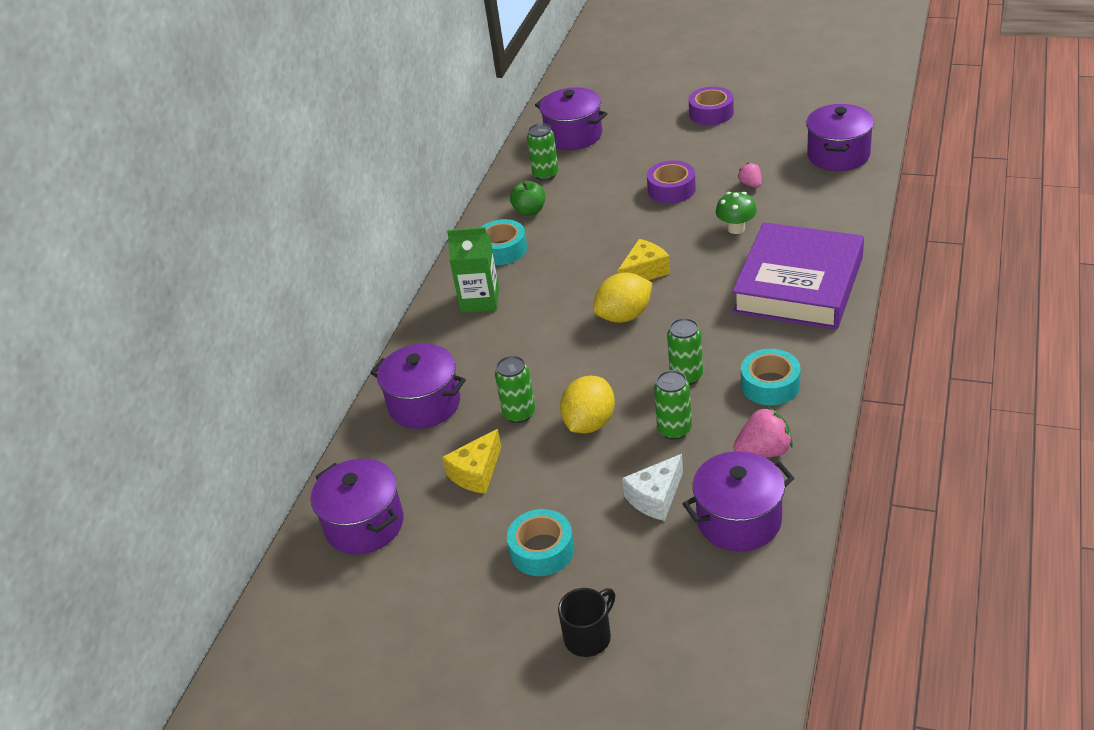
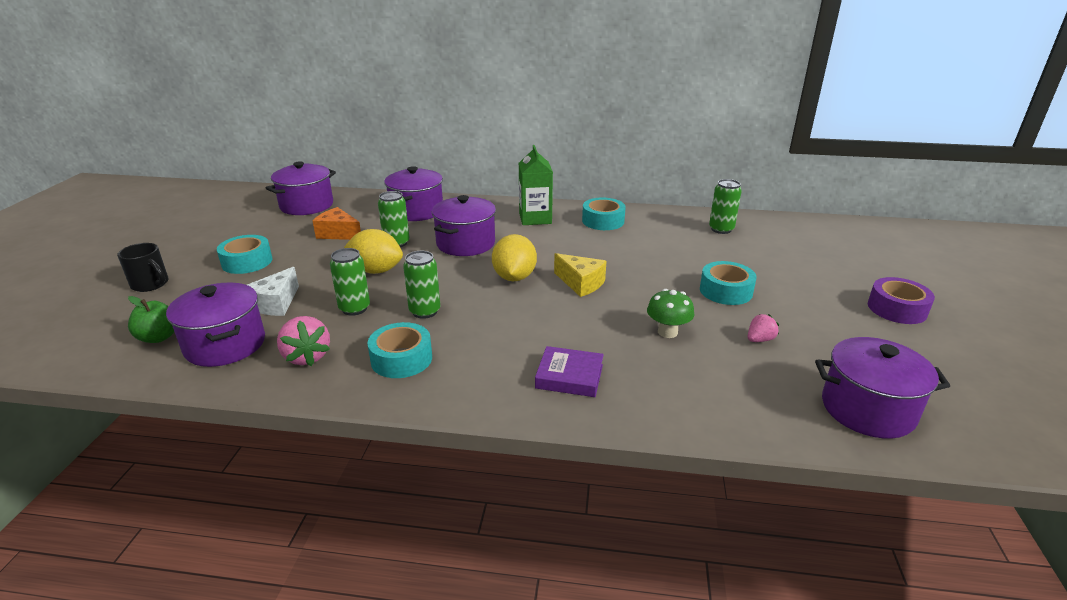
camera: 75 degrees right, 10 degrees down
yellow cheese [442,429,501,494] -> orange cheese [313,207,361,240]
green apple [510,181,545,216] -> green apple moved to [128,296,174,343]
purple pot [535,87,607,150] -> purple pot moved to [432,195,496,256]
yellow lemon [593,273,652,323] -> yellow lemon turned 45 degrees clockwise [492,234,537,281]
white cheese [622,454,683,521] -> white cheese turned 105 degrees counterclockwise [247,267,299,316]
purple tape [647,160,696,204] -> turquoise tape [700,261,757,305]
purple book [732,222,864,330] -> purple book [535,346,604,397], size x0.43

